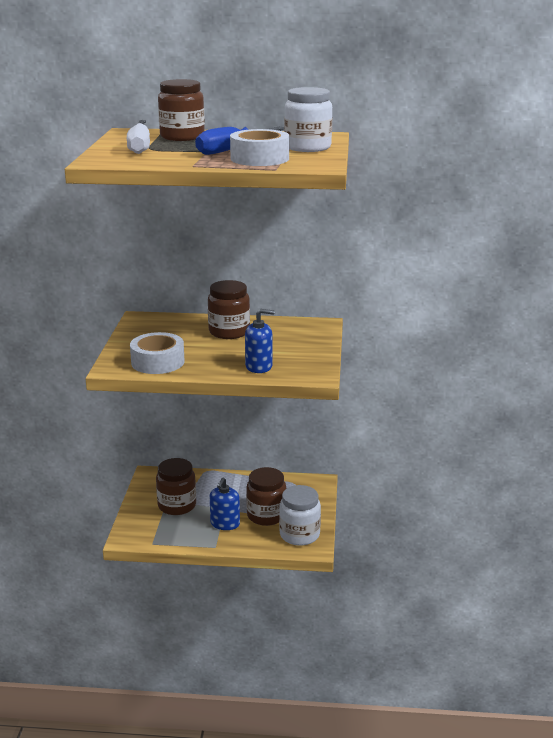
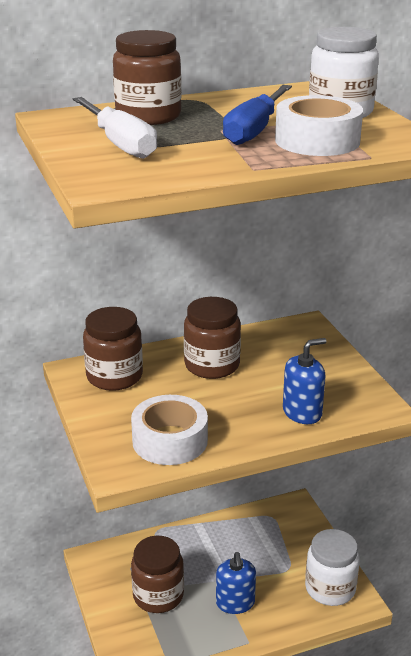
camera: 25 degrees left, 5 degrees up
brown jar [246,467,286,526] -> brown jar moved to [83,307,143,391]

